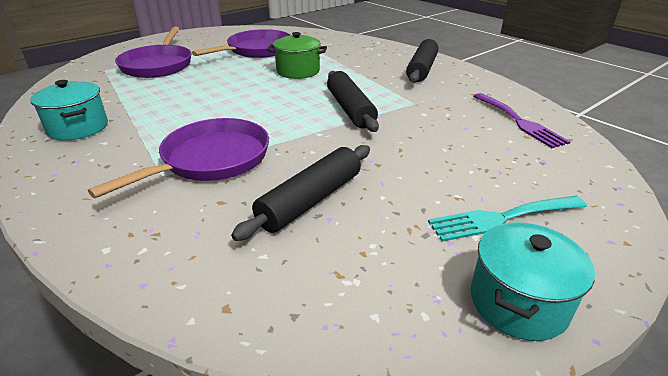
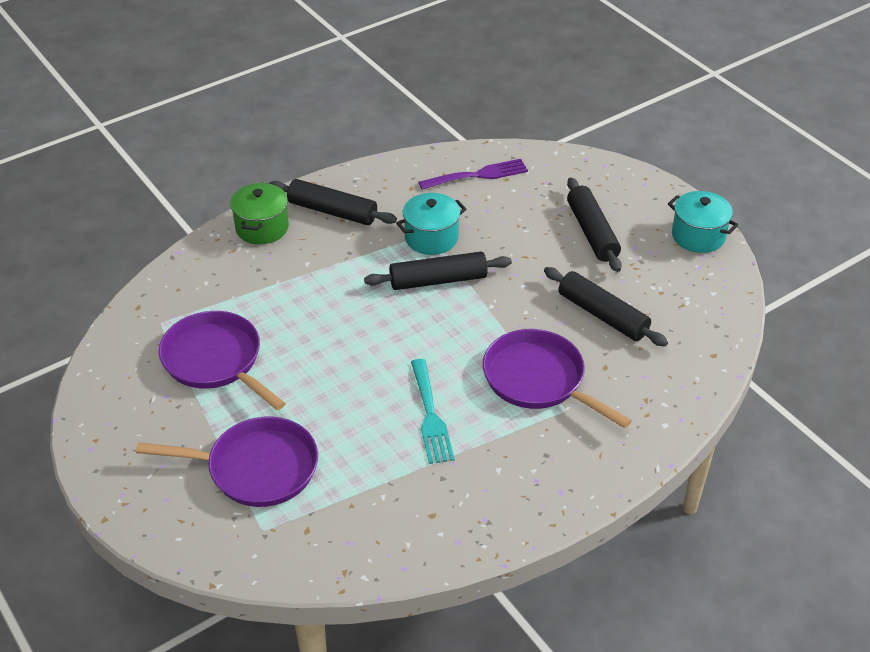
camera: 85 degrees left, 10 degrees up
turquoise pot [30,80,108,141] -> turquoise pot moved to [396,193,467,255]
green pot [267,32,327,79] -> green pot moved to [230,183,289,244]
turquoise fork [428,196,587,242] -> turquoise fork moved to [411,359,454,464]
none -> black rolling pin [567,177,622,272]

